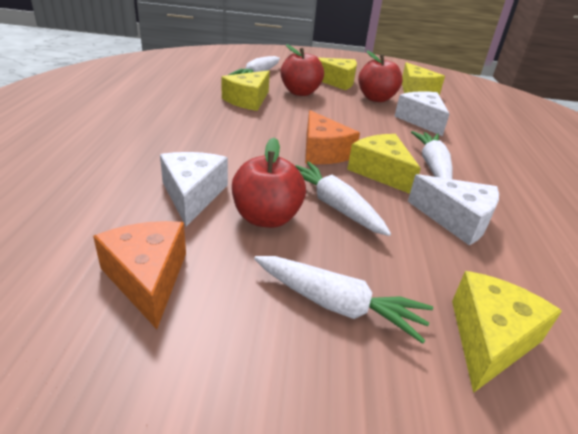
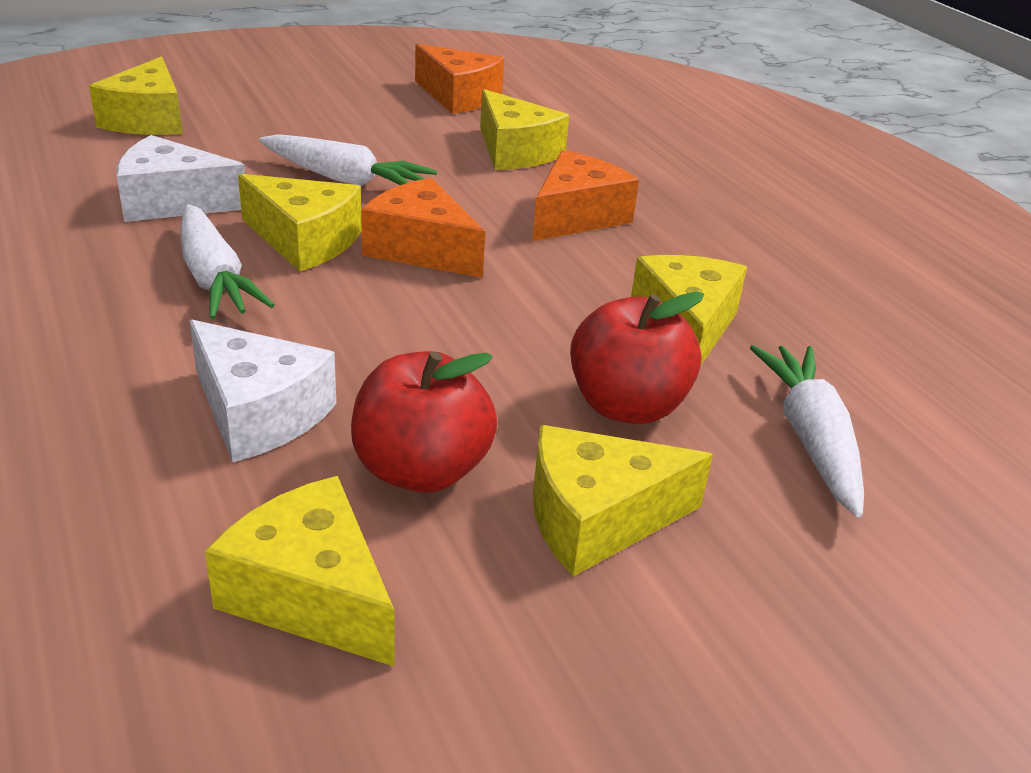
camera: 150 degrees right, 0 degrees up
white cheese [160,152,228,227] -> yellow cheese [480,89,569,170]
red apple [232,138,306,228] -> none
white carrot [254,256,433,344] -> none
none -> orange cheese [532,150,639,241]

